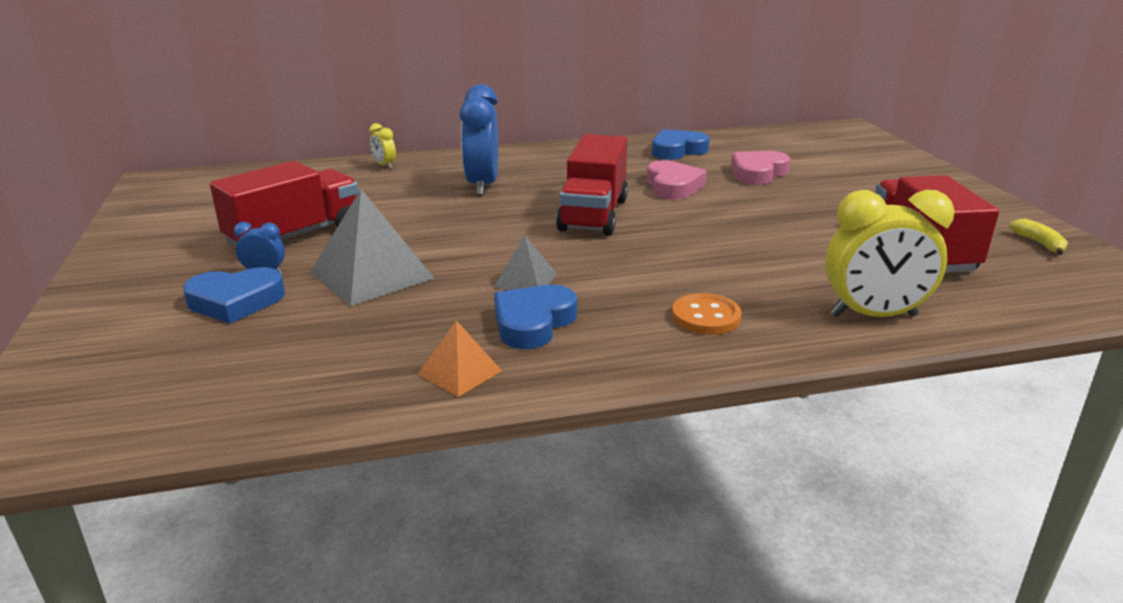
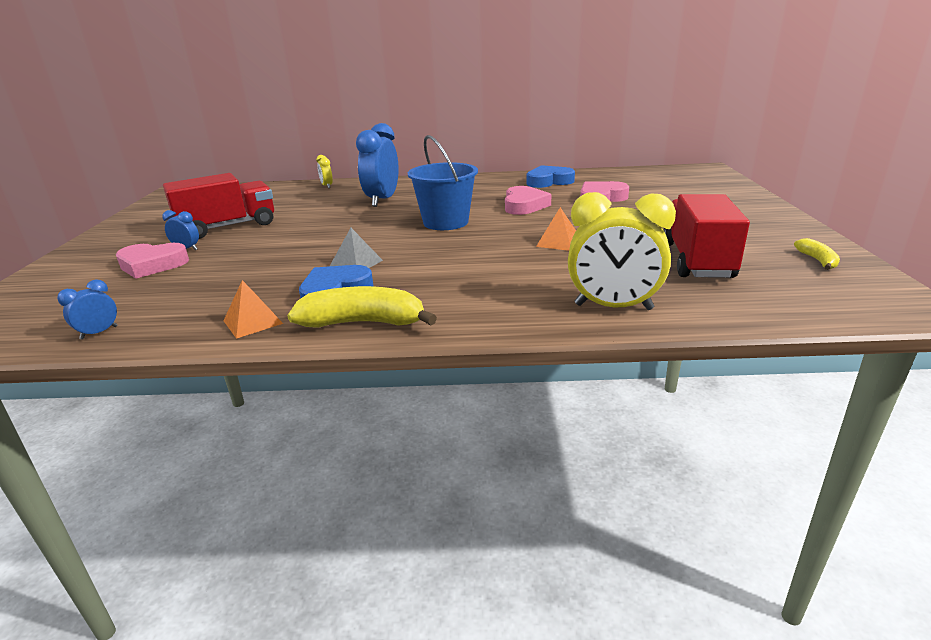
camera: 15 degrees right, 0 degrees up
blue heart [183,267,285,324] -> pink heart [116,243,189,279]
grey pyramid [310,189,435,306] -> none
red truck [556,134,628,236] -> blue bucket [408,135,478,230]
orange button [672,293,742,335] -> none
none -> blue clock [57,279,118,340]
none -> yellow banana [287,286,437,328]
none -> orange pyramid [536,207,576,251]

